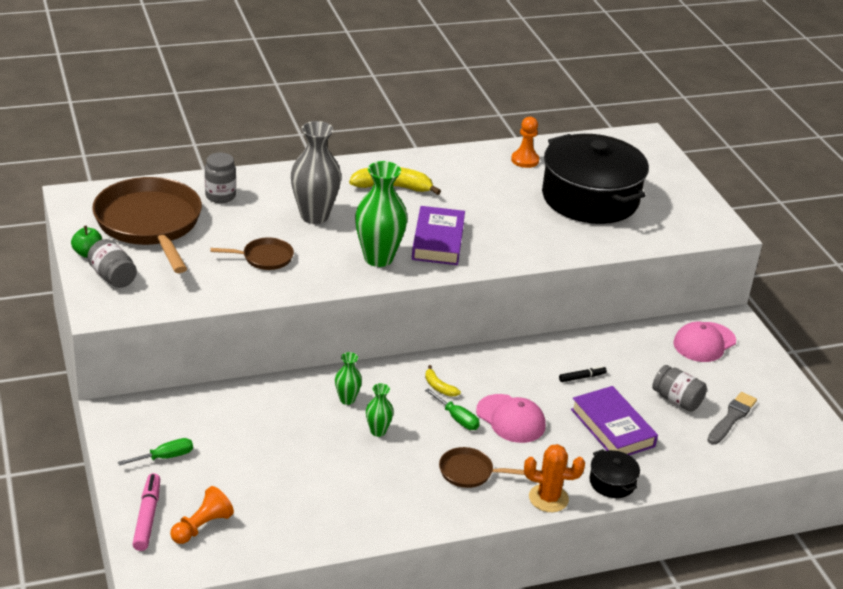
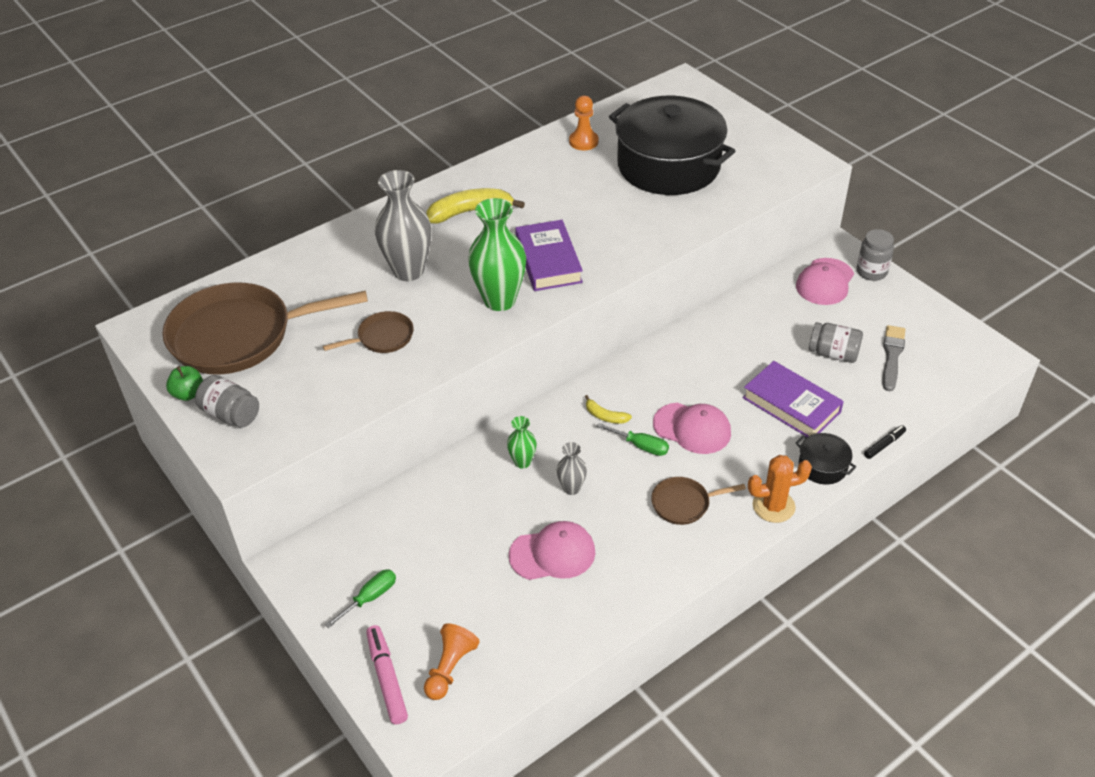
camera: 15 degrees left, 10 degrees up
brown pan [92,177,202,273] -> brown pan turned 60 degrees counterclockwise [162,282,368,375]
grey jar [205,153,236,203] -> grey jar moved to [857,229,894,281]
green vase [366,383,394,437] -> grey vase [557,442,587,495]
black marker [559,366,607,382] -> black marker moved to [864,425,906,459]
none -> pink cap [509,521,595,580]

